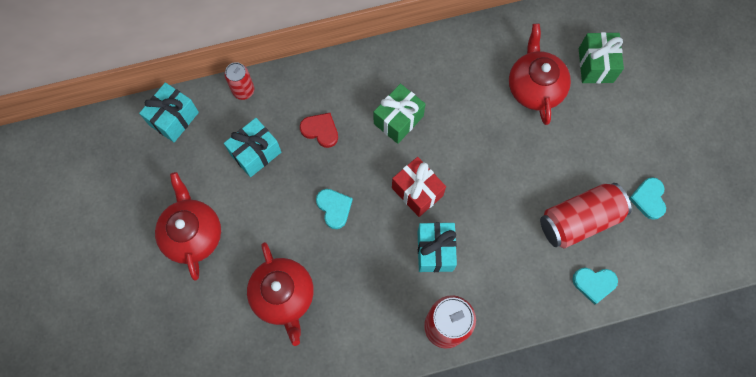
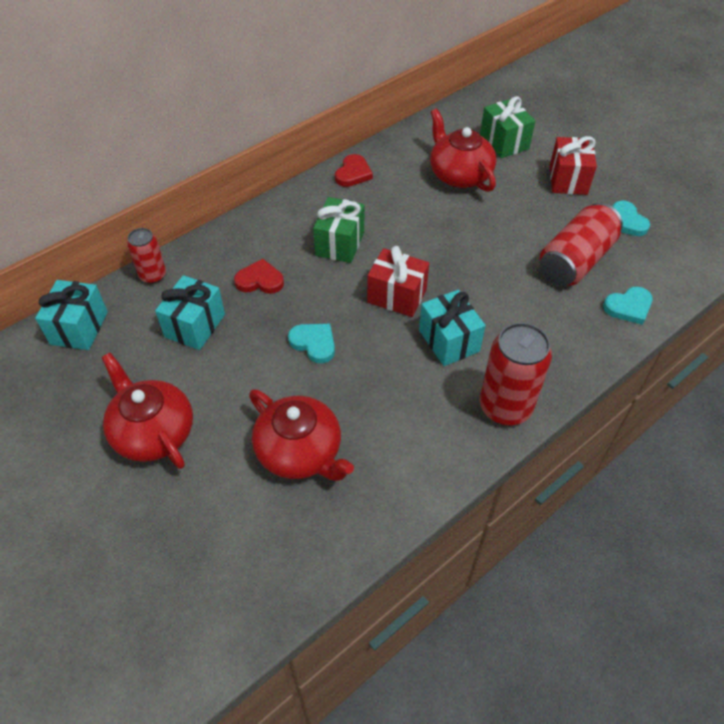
camera: 25 degrees left, 20 degrees down
none -> red heart [335,154,373,187]
none -> red gift [550,136,597,195]

